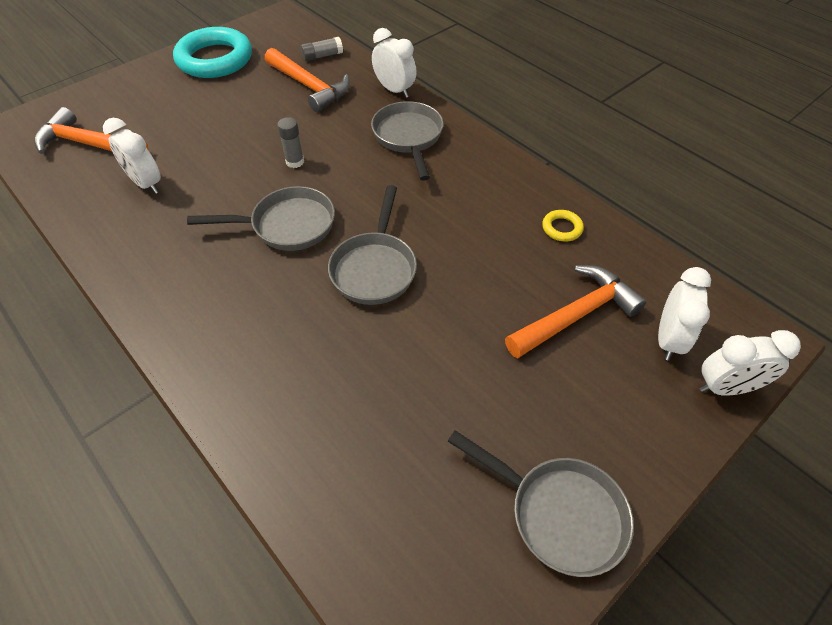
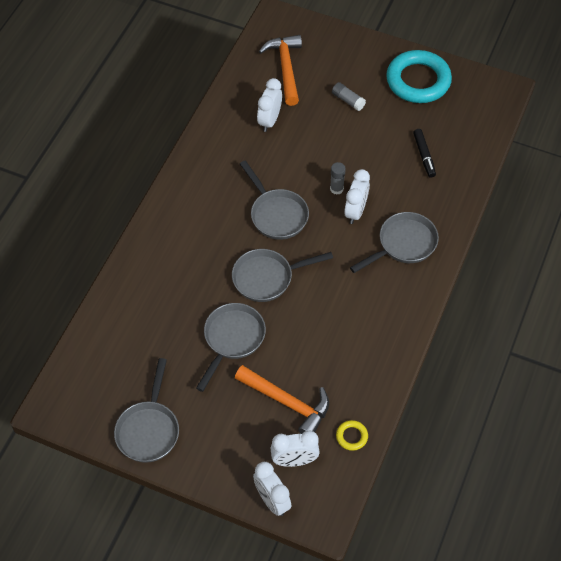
camera: 65 degrees right, 5 degrees up
orange hammer [265,48,350,112] -> black marker [413,129,436,178]
grey glue stick [301,37,343,61] -> grey glue stick moved to [332,82,366,111]
white clock [372,28,417,98] -> white clock moved to [344,169,370,224]
yellow ring [542,210,584,242] -> yellow ring moved to [336,420,368,451]
none -> grey pan [196,303,266,392]

